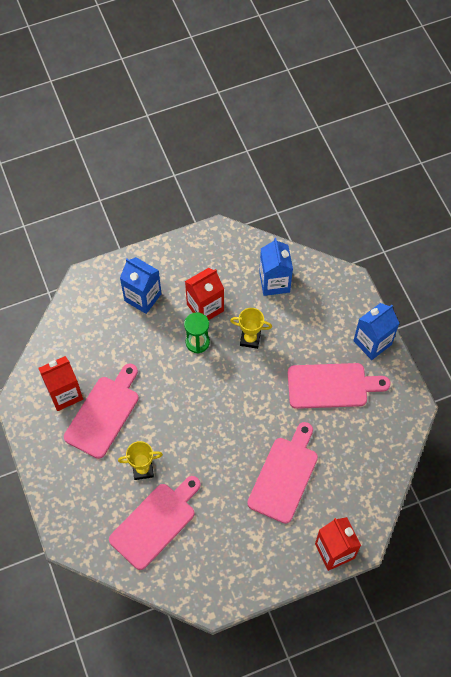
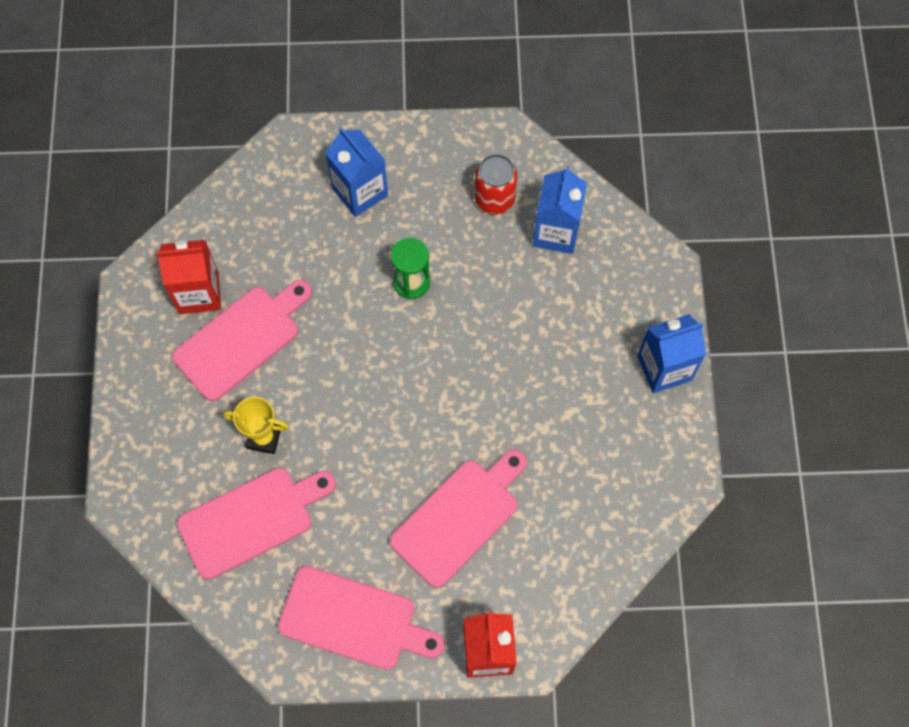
camera: 20 degrees right, 5 degrees up
red carton [185,268,224,320] -> none
yellow trophy [230,308,272,349] -> none
pink cutting board [288,363,391,409] -> pink cutting board moved to [278,566,445,670]
none -> red can [475,154,517,214]

